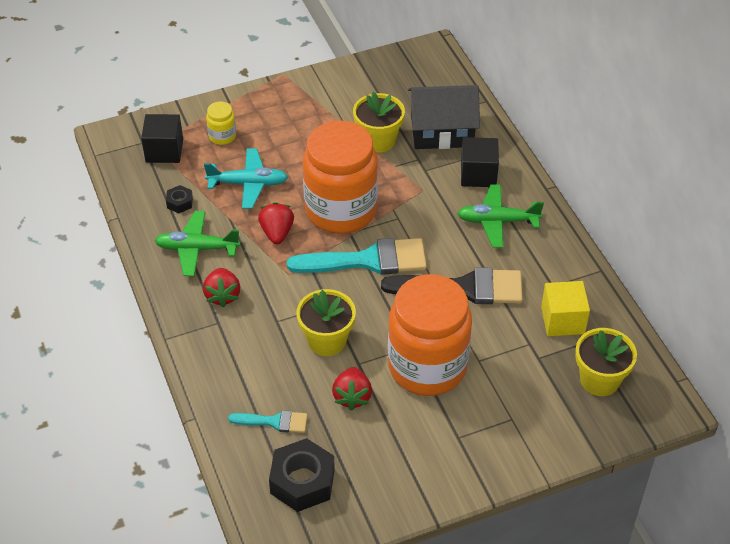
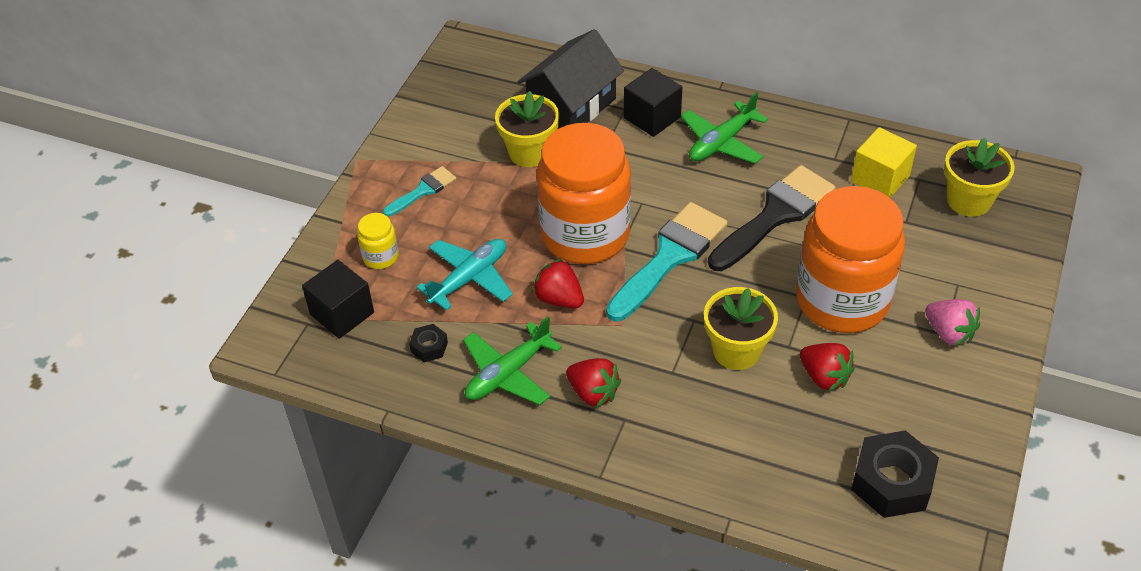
camera: 45 degrees left, 0 degrees up
turquoise brush [228,410,308,433] -> turquoise brush moved to [383,166,456,217]
none -> pink strawberry [925,299,980,346]

